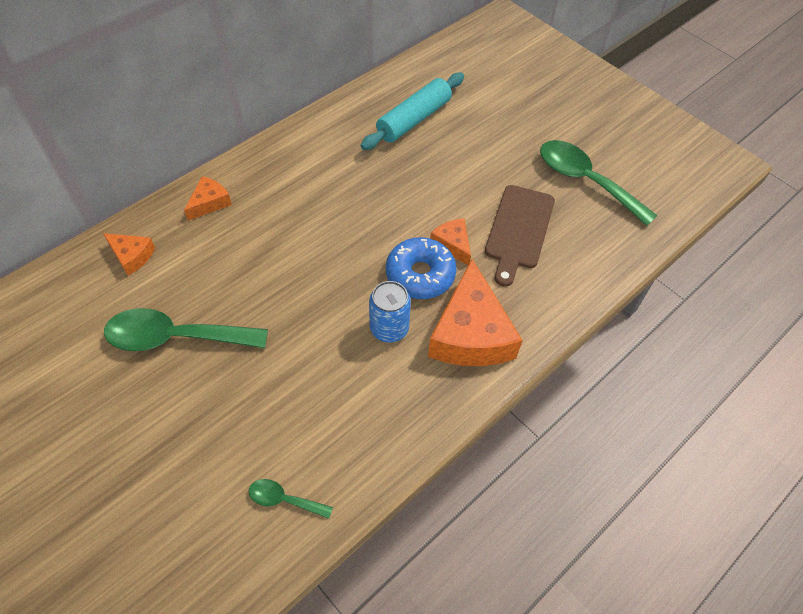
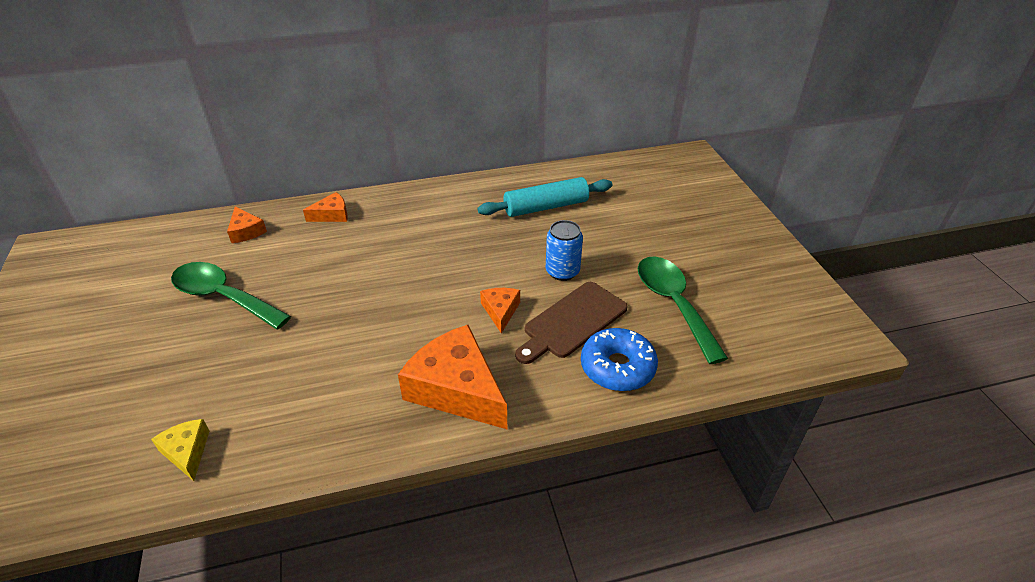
camera: 30 degrees right, 15 degrees down
green spoon [248,479,333,519] -> yellow cheese [151,419,209,481]
blue can [369,281,411,342] -> blue can moved to [546,220,583,281]
blue donut [386,237,457,299] -> blue donut moved to [581,328,658,391]
orange cheese [428,259,523,366] -> orange cheese turned 105 degrees clockwise [398,325,507,429]

